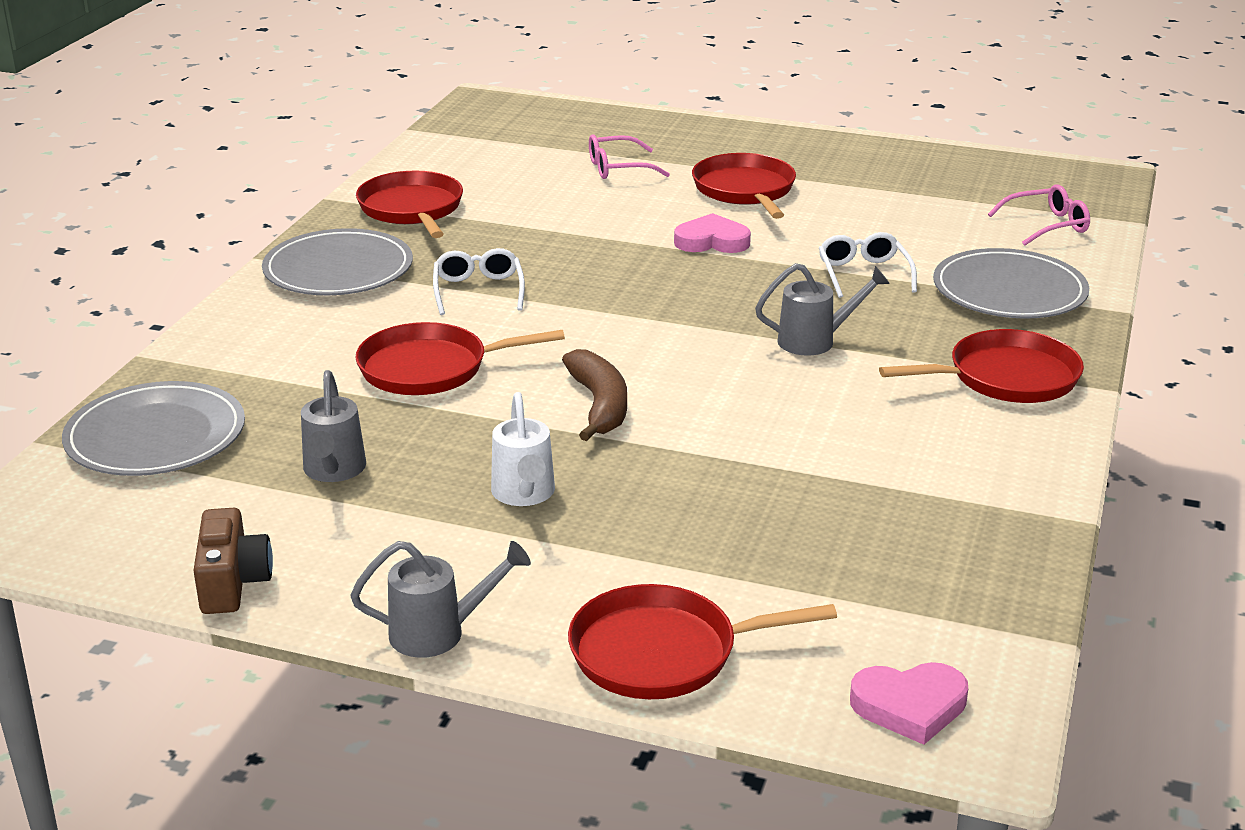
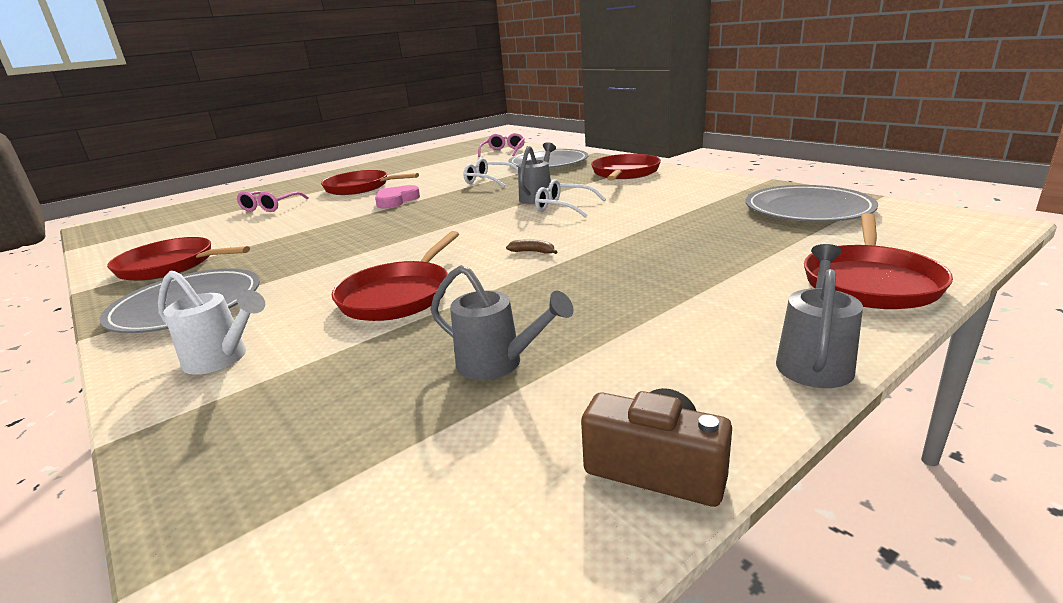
camera: 55 degrees left, 5 degrees down
grey plate [62,381,245,476] -> grey plate moved to [746,185,878,222]
white glasses [433,248,525,315] -> white glasses moved to [535,179,606,217]
white watering can [491,392,555,506] -> white watering can moved to [158,270,265,375]
brown banana [562,349,627,441] -> brown banana [506,239,557,254], size x0.46
pink heart [850,662,969,745] -> none

